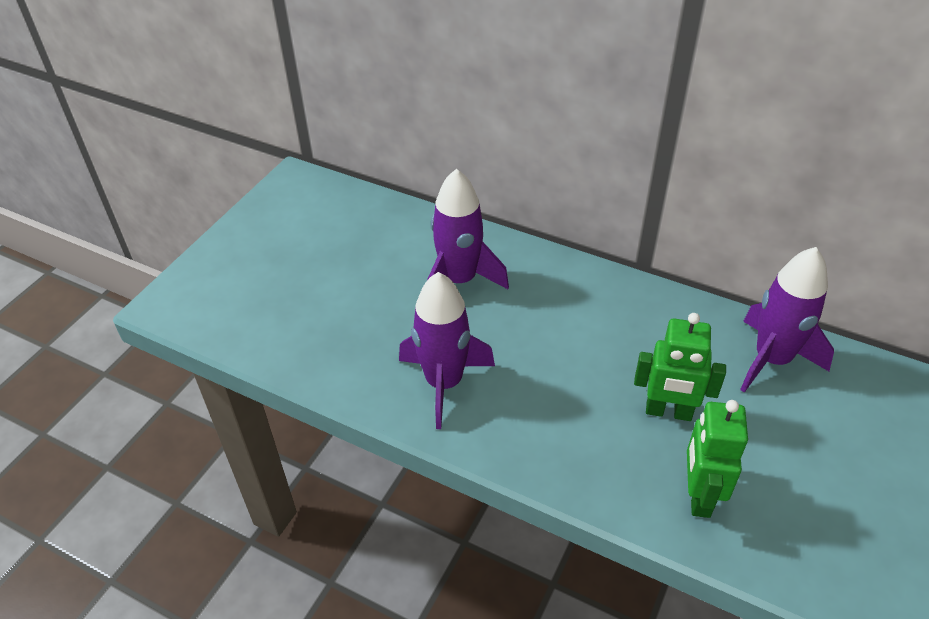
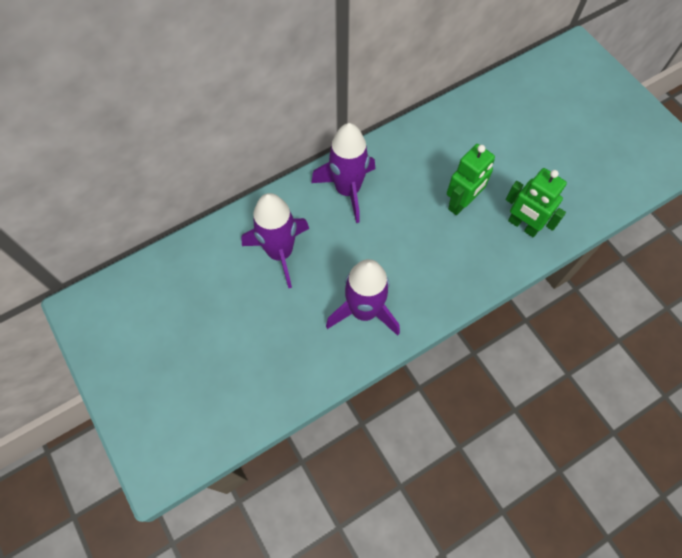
camera: 60 degrees left, 20 degrees up
purple rocket [740,247,834,393] -> purple rocket moved to [311,123,375,223]

